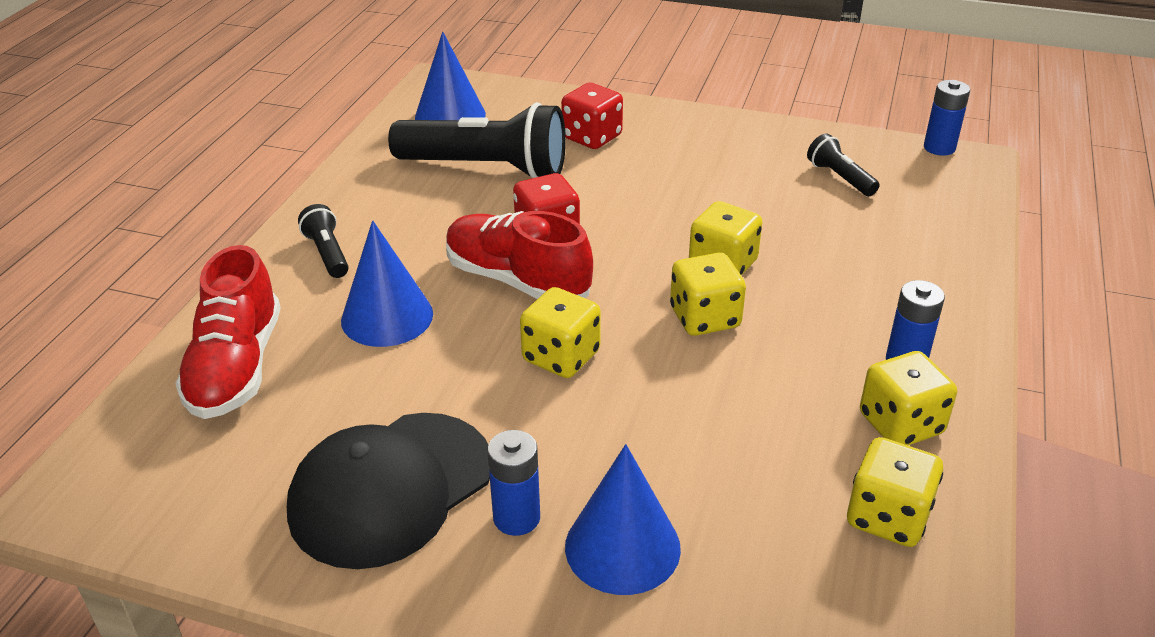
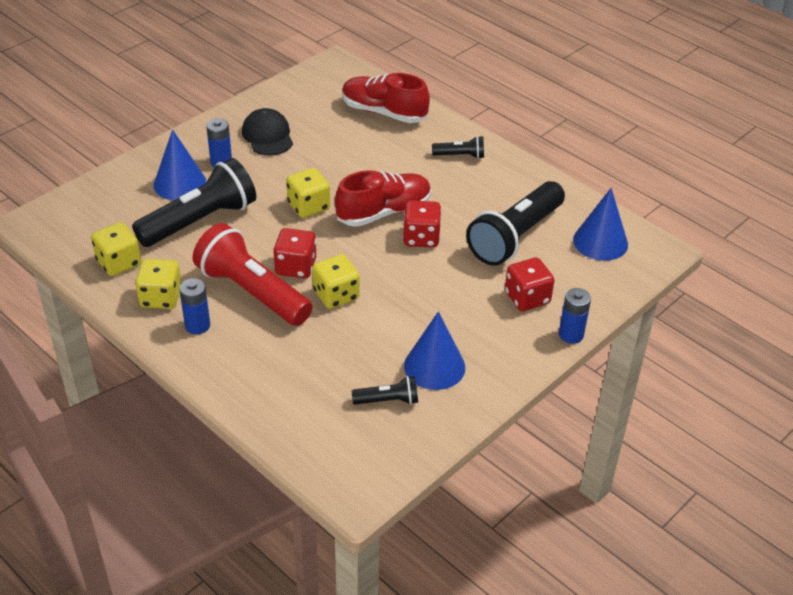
camera: 115 degrees right, 5 degrees up
black cap [287,413,490,569] -> black cap [242,108,293,156], size x0.66
blue cone [341,220,433,347] -> blue cone moved to [404,311,465,390]
yellow dice [670,253,746,336] -> red dice [273,228,316,278]
blue battery [924,80,970,156] -> blue battery moved to [559,288,591,344]
none -> black flashlight [132,158,256,247]
none -> red flashlight [193,223,313,326]

